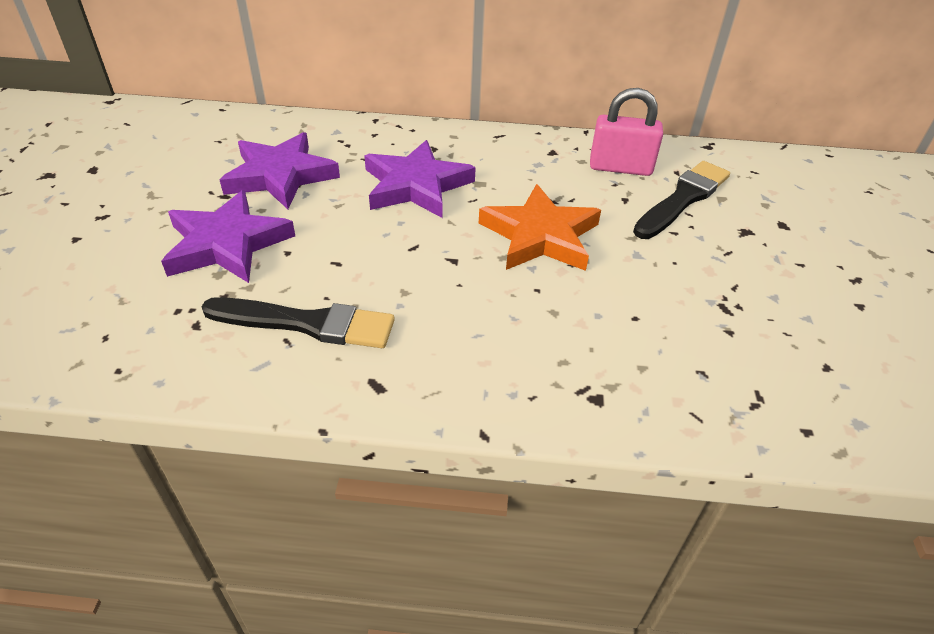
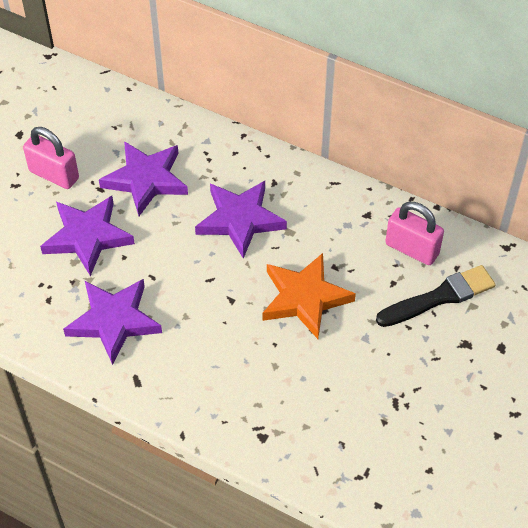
camera: 25 degrees right, 10 degrees up
black brush [201,297,395,348] -> purple star [63,279,162,365]
none -> pink padlock [23,127,79,189]

